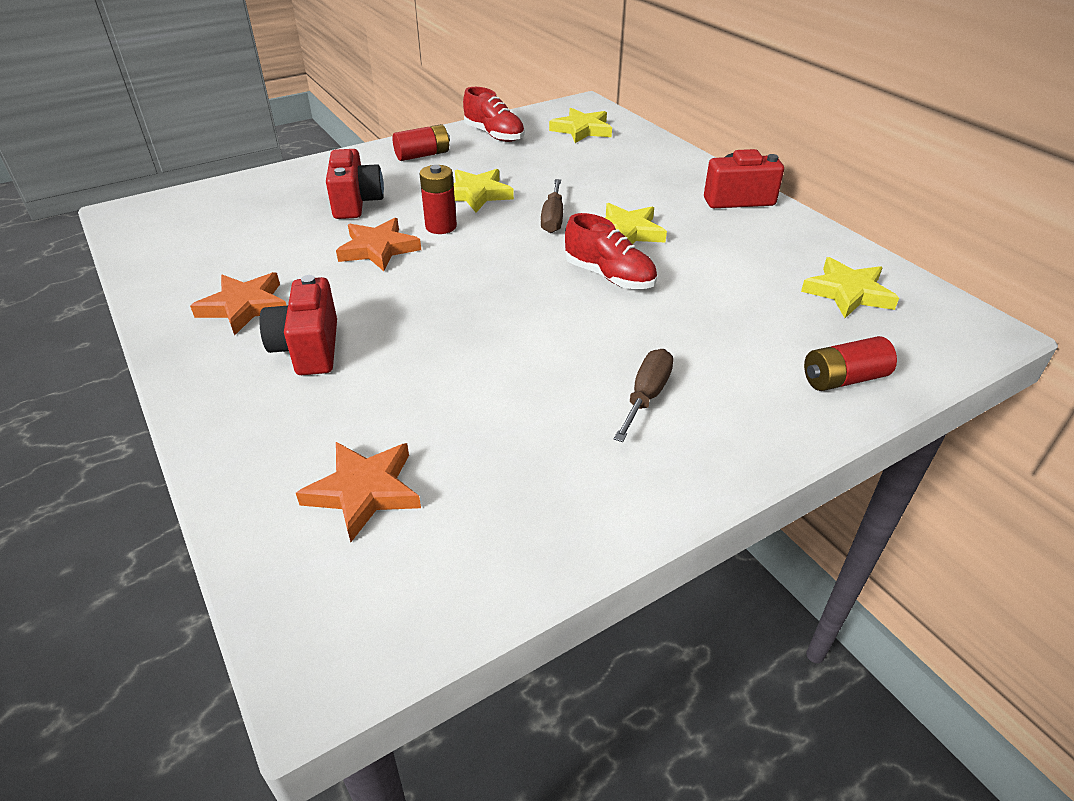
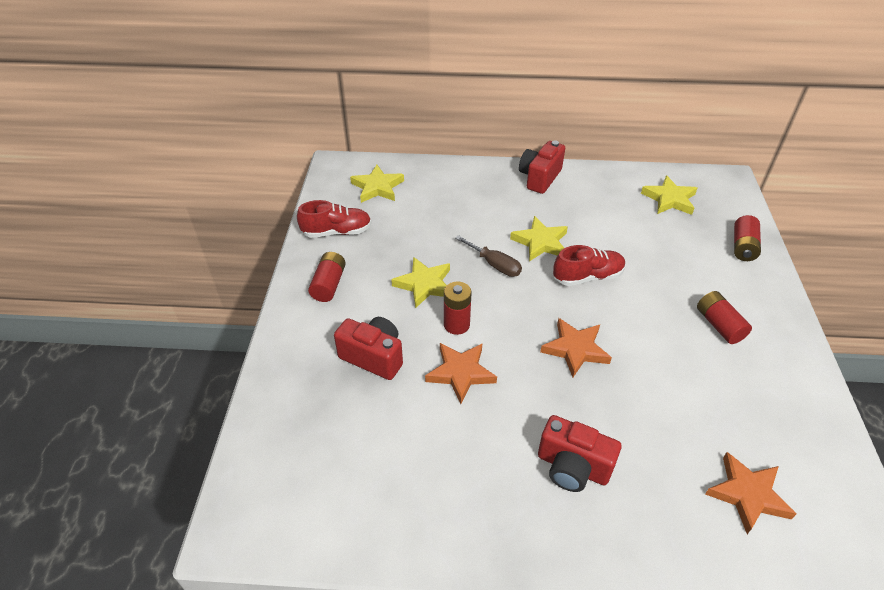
camera: 55 degrees left, 5 degrees up
orange star [190,272,287,336] -> orange star moved to [540,318,612,378]
brown screwdriver [614,349,674,442] -> red battery [697,291,752,344]

